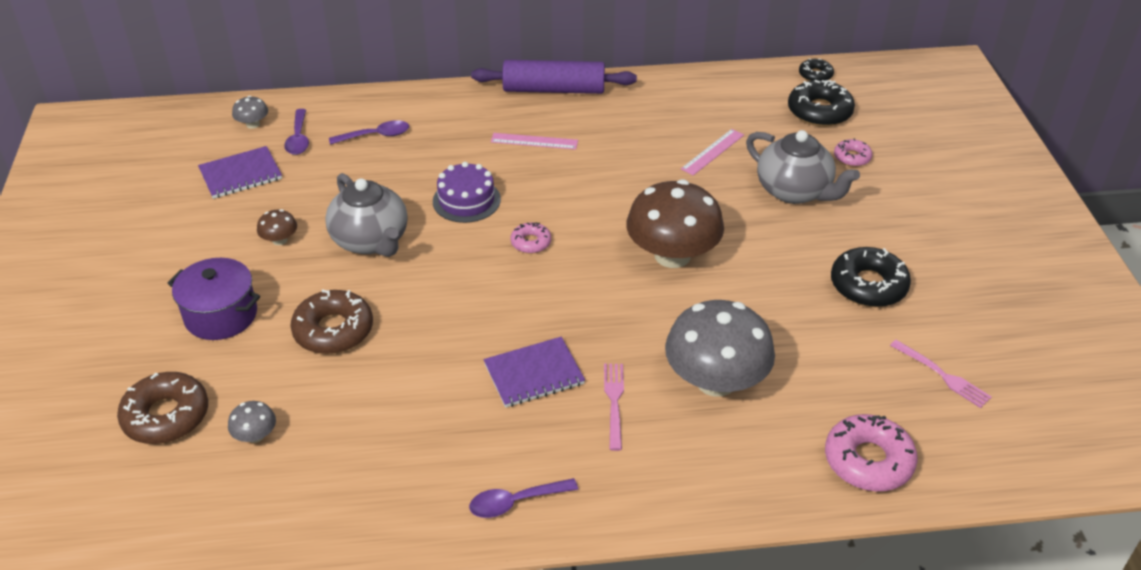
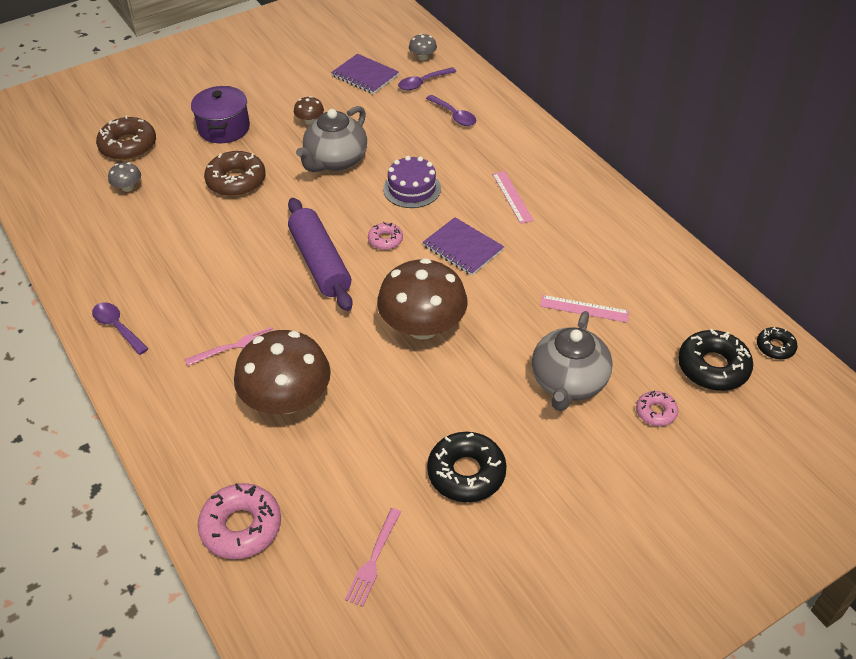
camera: 65 degrees right, 5 degrees up
purple rolling pin [471,60,637,94] -> purple rolling pin moved to [288,198,353,311]
purple notebook [483,337,585,408] -> purple notebook moved to [423,217,504,276]
grey mushroom [665,300,775,397] -> brown mushroom [234,330,331,414]

